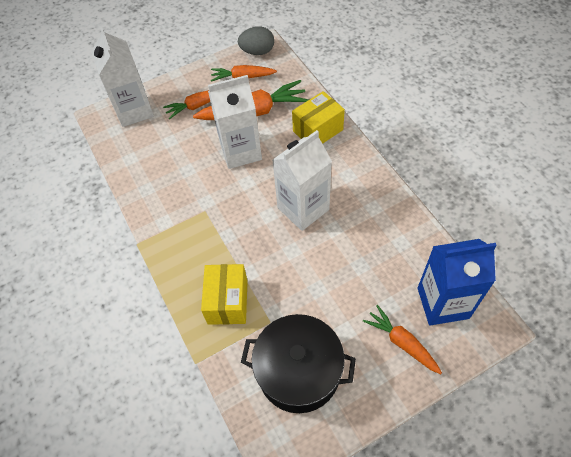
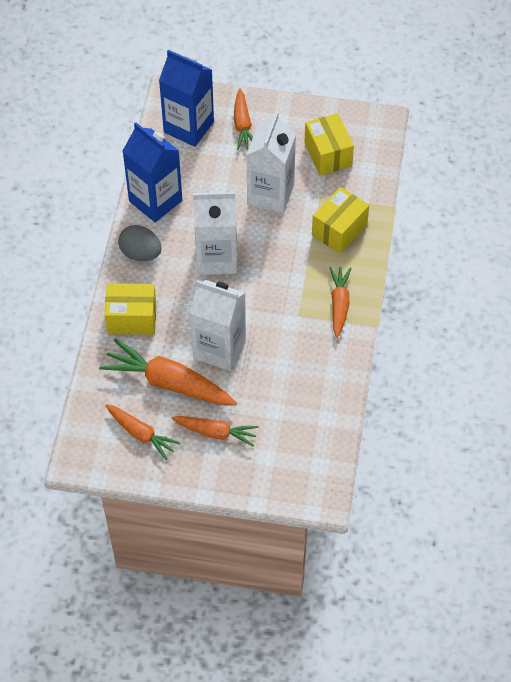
camera: 145 degrees left, 0 degrees up
white carton [91,26,154,127] -> white carton moved to [246,112,296,213]
grey egg [238,26,274,55] -> grey egg moved to [118,225,161,261]
black pot [241,314,356,413] -> yellow box [304,113,354,176]
none -> blue carton [123,122,182,222]
none -> orange carrot [329,267,352,338]

